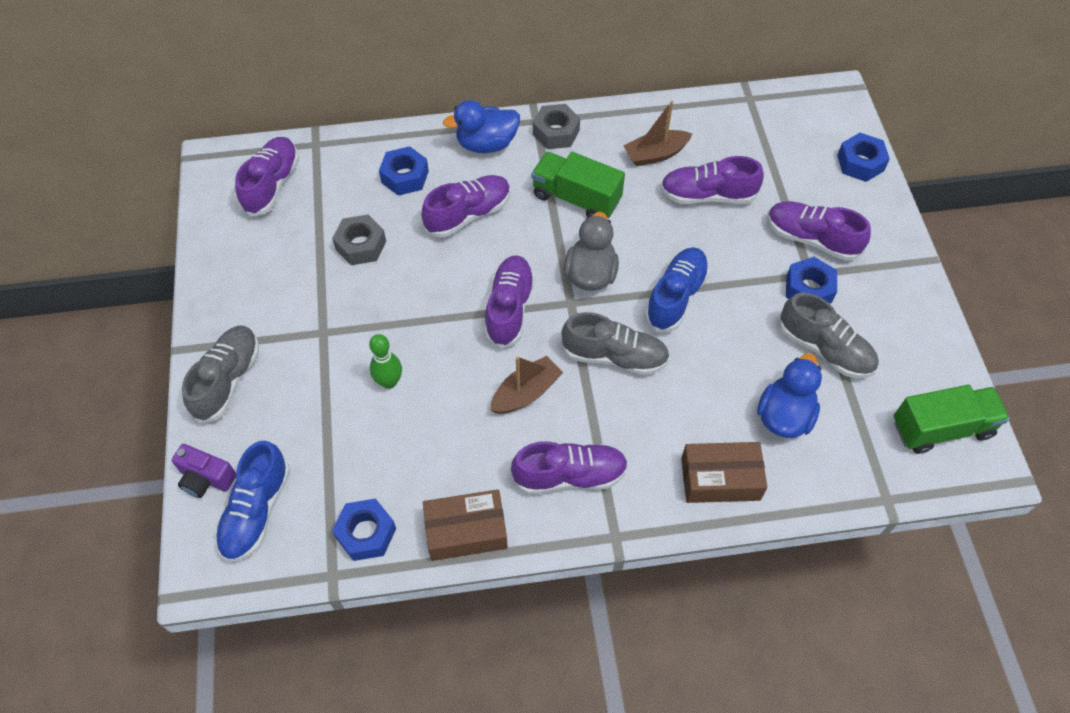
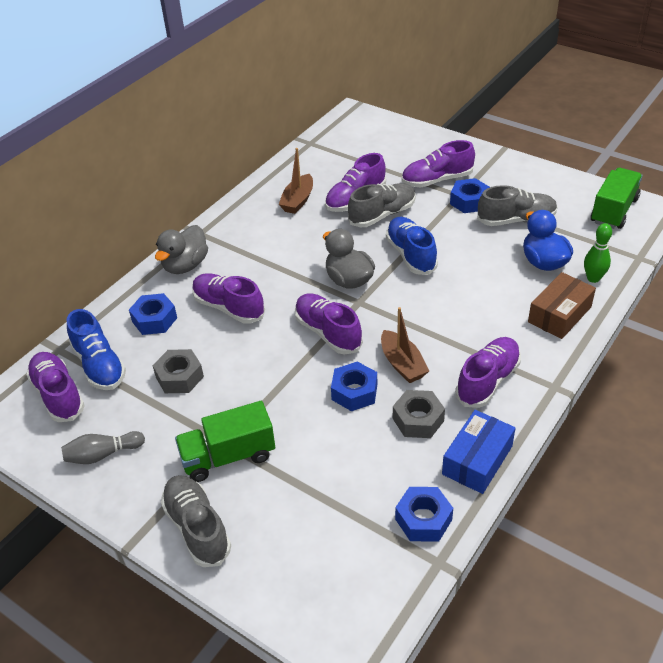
camera: 45 degrees left, 15 degrees down
purple camera [172,444,236,498] -> none
blue shoe [215,441,290,562] -> blue shoe moved to [67,309,126,390]
green bowling pin [369,334,402,389] -> green bowling pin moved to [584,223,612,283]
purple shoe [421,175,511,237] -> purple shoe turned 60 degrees counterclockwise [192,273,265,324]
brown box [423,489,508,561] -> blue box [442,410,516,494]
blue duck [443,100,520,153] -> grey duck [155,225,208,274]
brown boat [490,356,563,414] -> brown boat turned 150 degrees clockwise [381,307,429,383]
green truck [532,152,625,218] -> green truck moved to [175,401,275,482]
grey nut [533,104,580,149] -> grey nut moved to [393,390,445,438]
grey shoe [561,312,670,375] -> grey shoe moved to [348,183,416,227]
blue nut [837,133,890,182] -> blue nut moved to [331,362,377,411]
none -> grey bowling pin [61,431,145,464]

